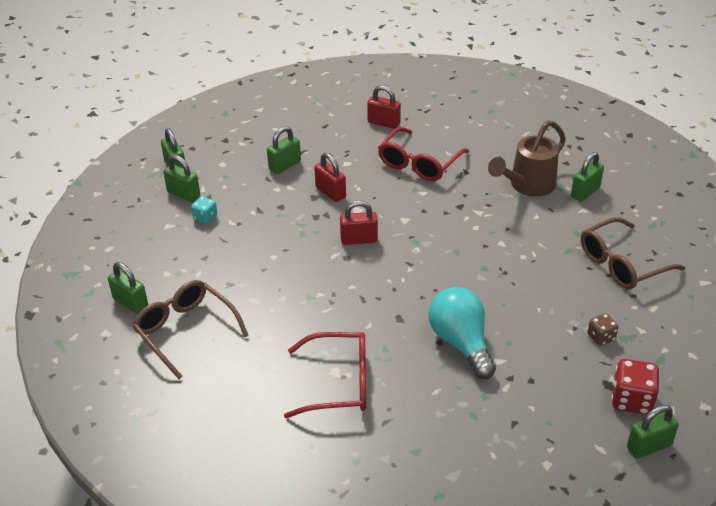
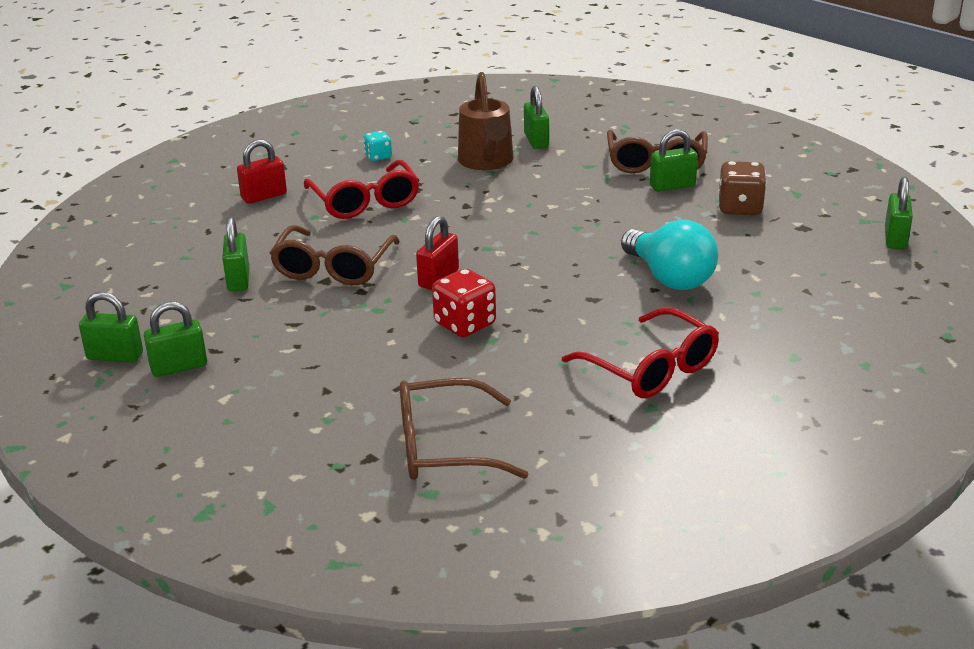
camera: 55 degrees left, 10 degrees down
green padlock [108,262,148,314] -> green padlock moved to [650,129,698,192]
turquoise dice [191,196,217,224] -> turquoise dice moved to [363,131,392,161]
red glasses [284,332,366,418] -> red glasses turned 105 degrees clockwise [562,308,719,398]
red padlock [314,153,346,202] -> brown glasses [270,225,400,285]
turquoise light bulb [429,287,496,379] -> turquoise light bulb turned 135 degrees counterclockwise [621,220,718,290]
brown dice [587,313,618,346] -> brown dice [718,161,767,215], size x1.69
red dice [611,359,660,415] -> red dice moved to [432,269,496,337]

